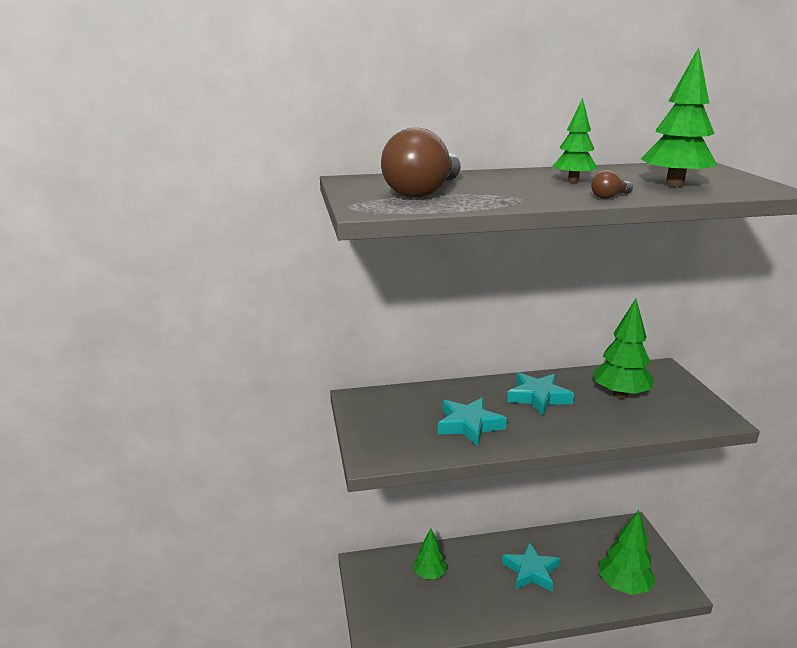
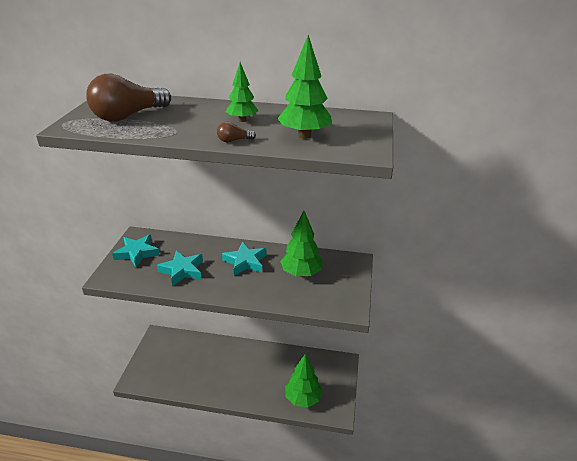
camera: 20 degrees right, 10 degrees up
green tree [413,528,447,579] -> none
turquoise star [502,542,560,592] -> turquoise star moved to [112,235,160,267]

